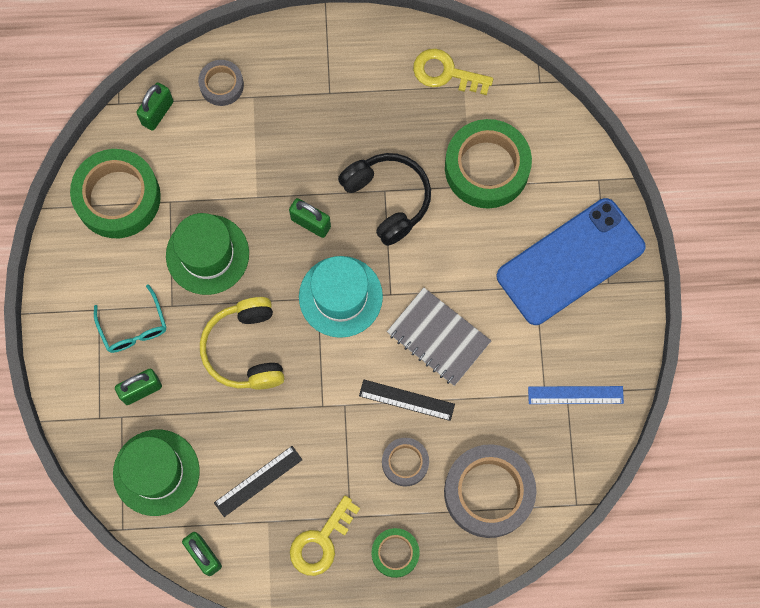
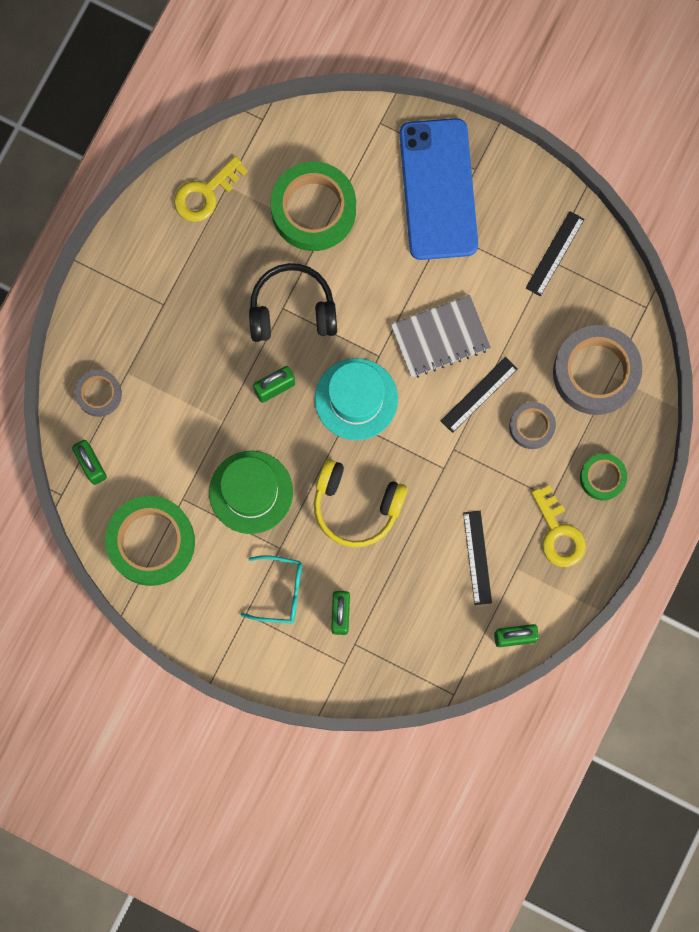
camera: 60 degrees left, 5 degrees up
green hat [113,430,200,516] -> none
blue ruler [528,386,624,404] -> black ruler [526,211,585,296]

